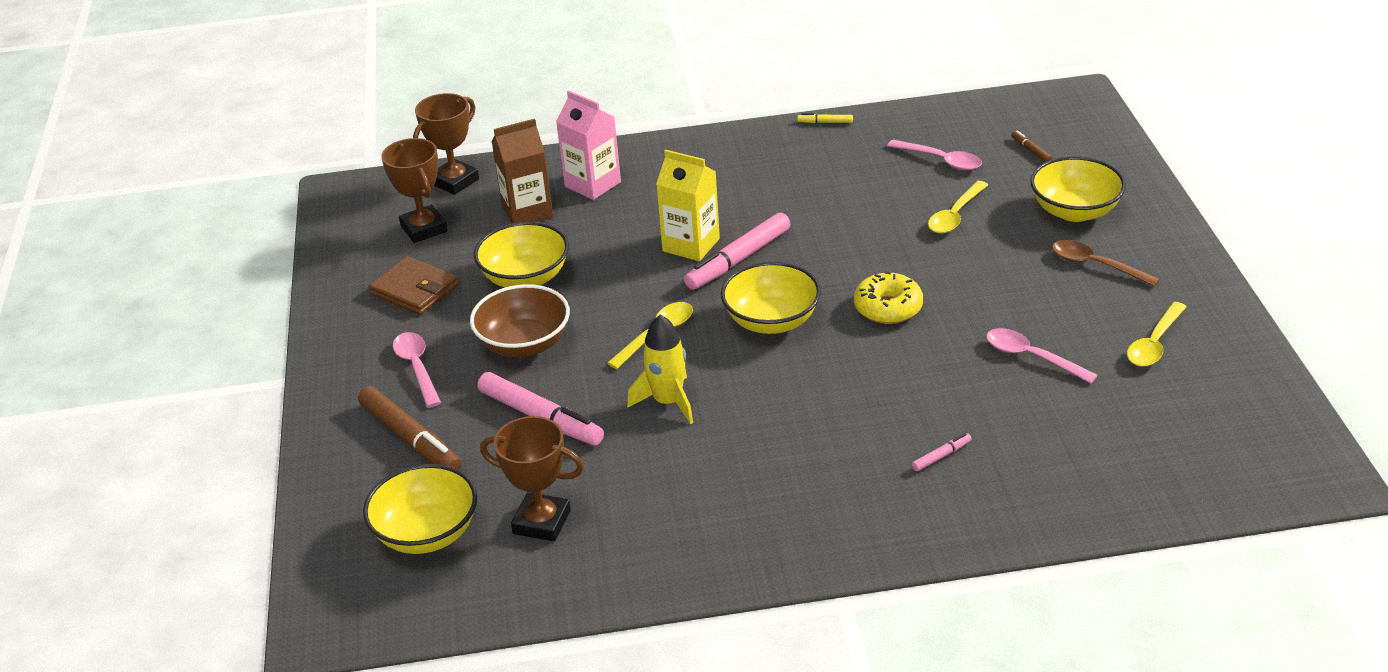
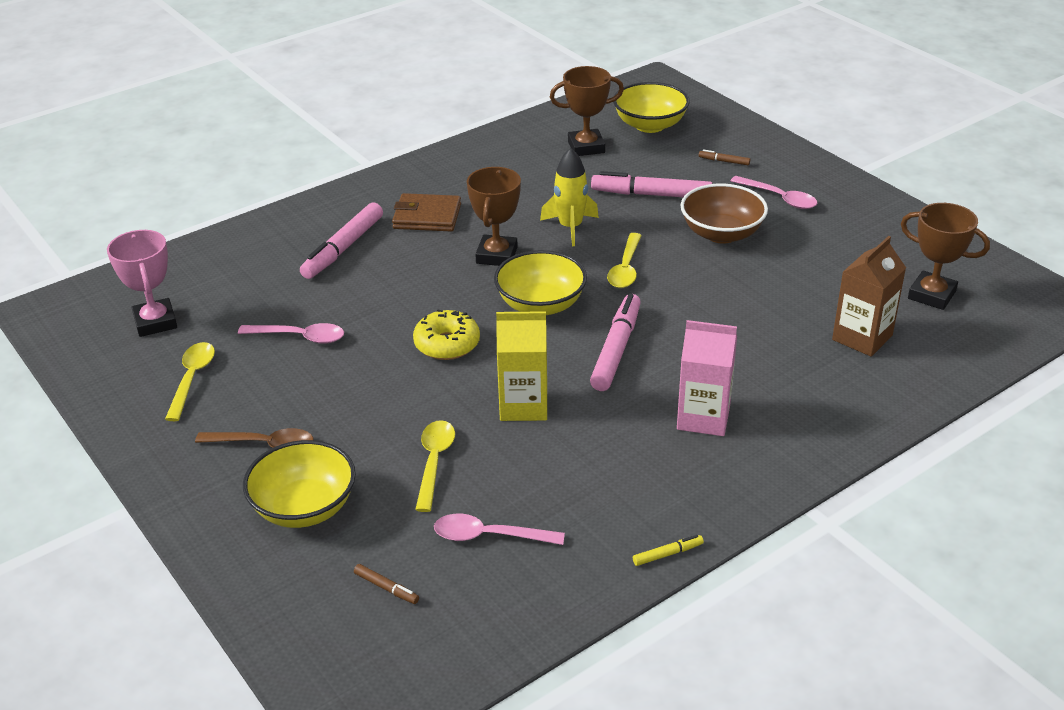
camera: 150 degrees right, 0 degrees up
brown marker [358,386,462,470] -> brown marker [699,149,750,165], size x0.45
brown wallet [369,256,459,315] -> brown wallet moved to [392,193,461,232]
brown trophy [413,93,479,195] -> brown trophy moved to [467,167,521,266]
yellow bowl [474,222,569,287] -> none
pink carton [556,90,621,200] -> pink carton moved to [677,320,737,436]
yellow carton [656,150,720,261] -> yellow carton moved to [496,311,547,421]
pink marker [912,433,972,471] -> pink marker [300,202,383,279], size x2.25
none -> pink trophy [107,230,177,337]

